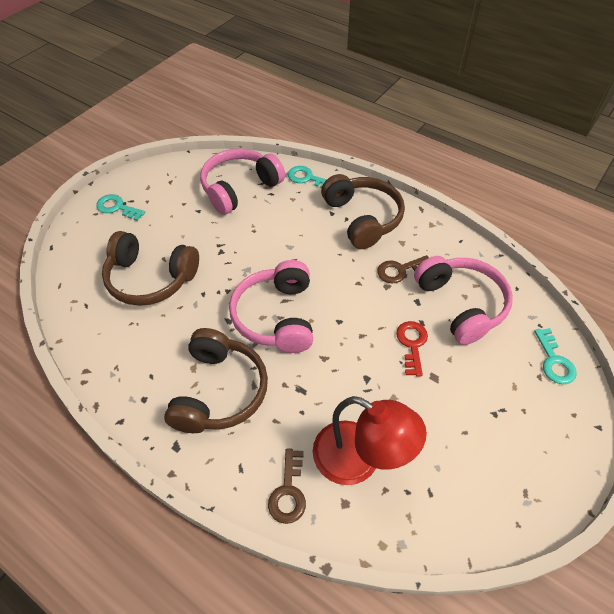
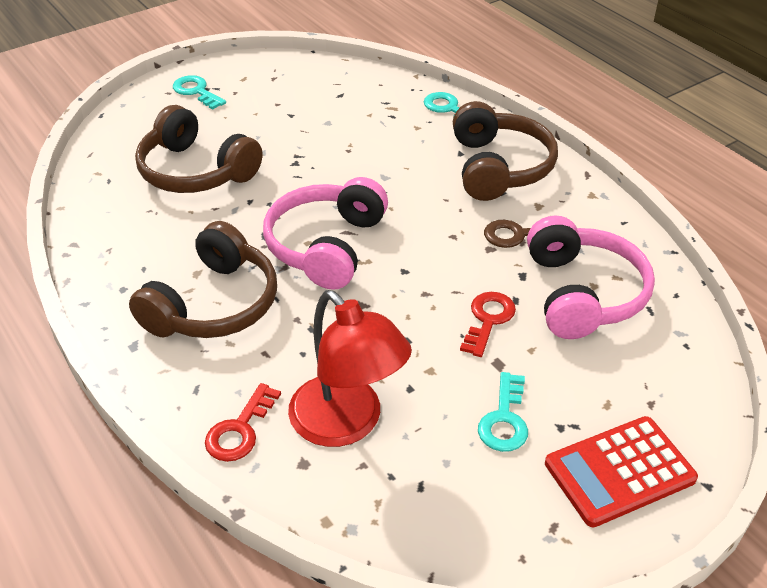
camera: 20 degrees right, 10 degrees down
pink headphones [200,148,285,215] -> none
brown key [268,449,306,524] -> red key [205,383,281,462]
turquoise key [534,328,577,384] -> turquoise key moved to [478,372,528,452]
none -> red calculator [545,416,698,528]

